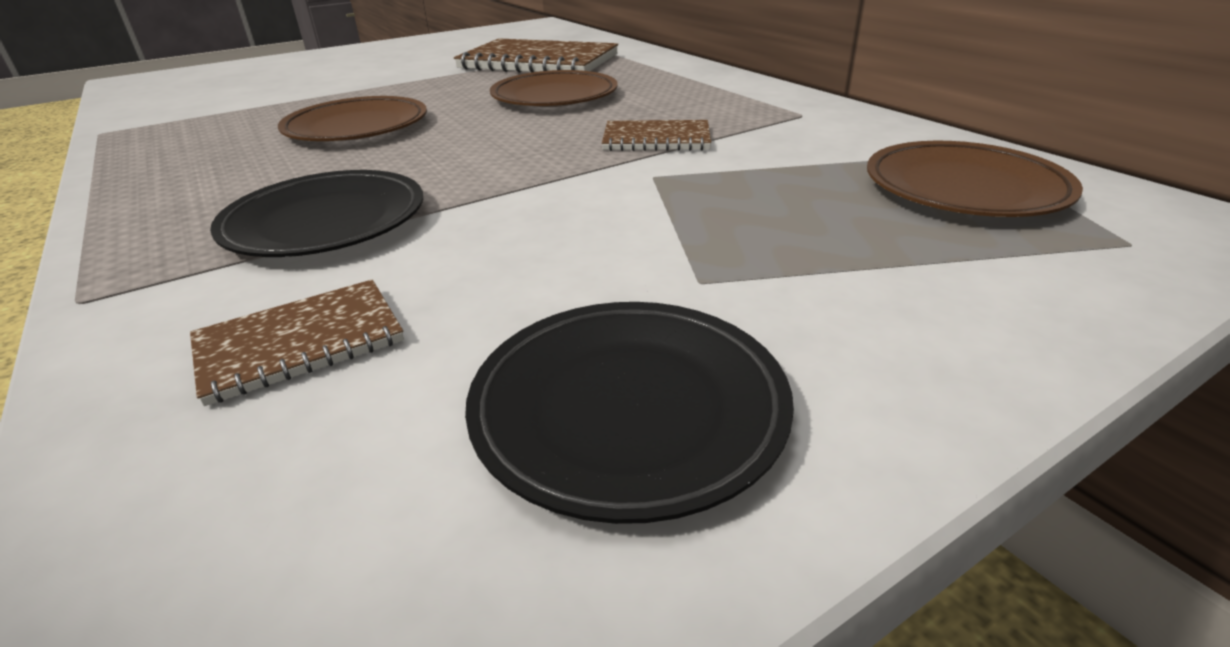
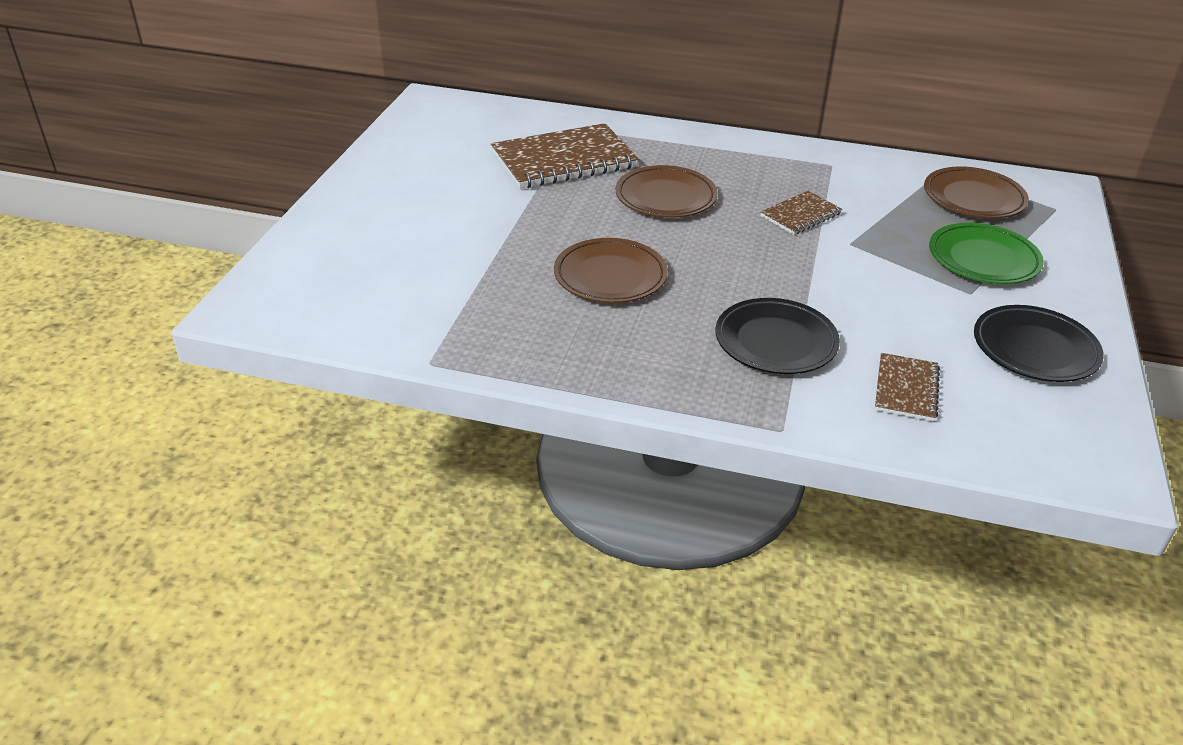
camera: 45 degrees left, 5 degrees up
none -> green plate [929,223,1044,284]

